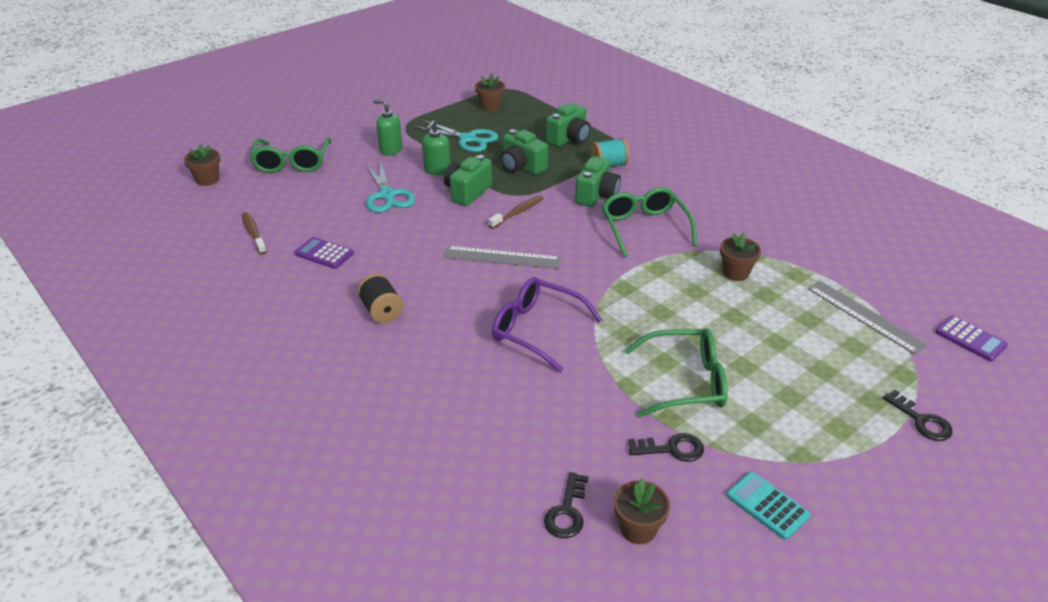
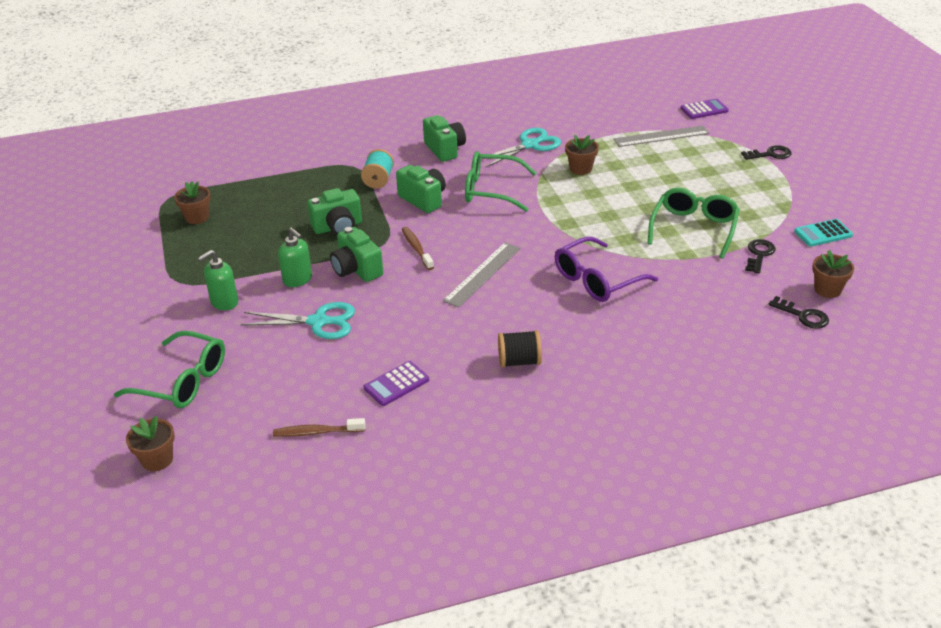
camera: 65 degrees left, 0 degrees up
turquoise scissors [414,120,499,152] -> turquoise scissors moved to [481,128,561,168]
green camera [546,103,591,147] -> green camera moved to [423,115,466,162]

